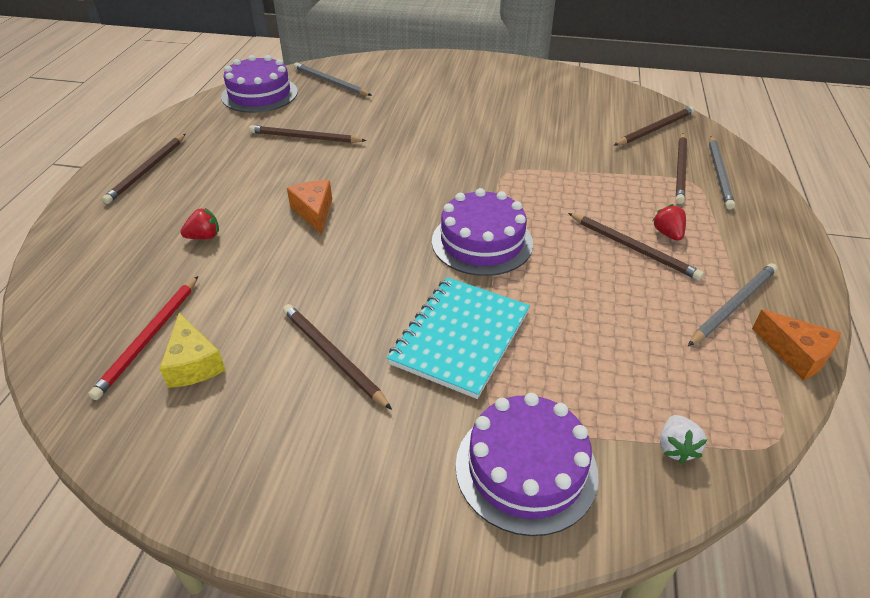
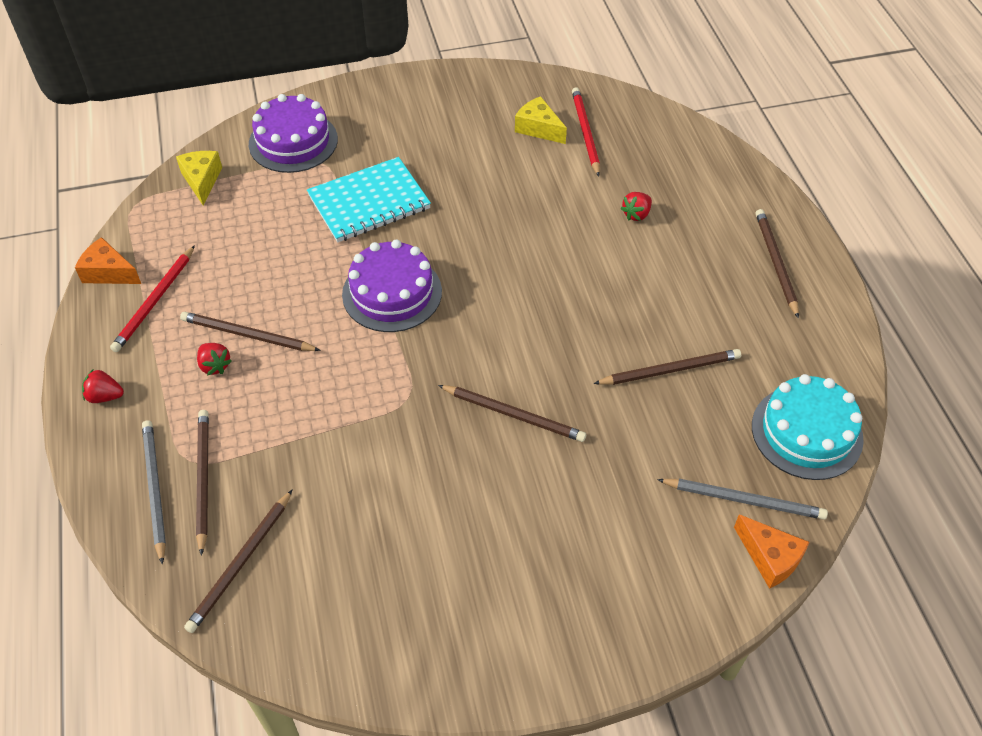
camera: 155 degrees right, 10 degrees up
purple cake [221,55,298,113] -> turquoise cake [752,374,864,480]
brown pencil [283,304,392,410] -> brown pencil moved to [438,385,586,442]
orange cheese [287,180,332,234] -> orange cheese moved to [734,514,809,589]
turquoise notebook [387,277,530,399] -> turquoise notebook turned 60 degrees clockwise [307,157,431,242]
white strawberry [660,415,707,464] -> yellow cheese [176,151,222,205]
grey pencil [688,263,777,346] -> red pencil [110,245,195,352]
none -> red strawberry [82,369,124,403]

